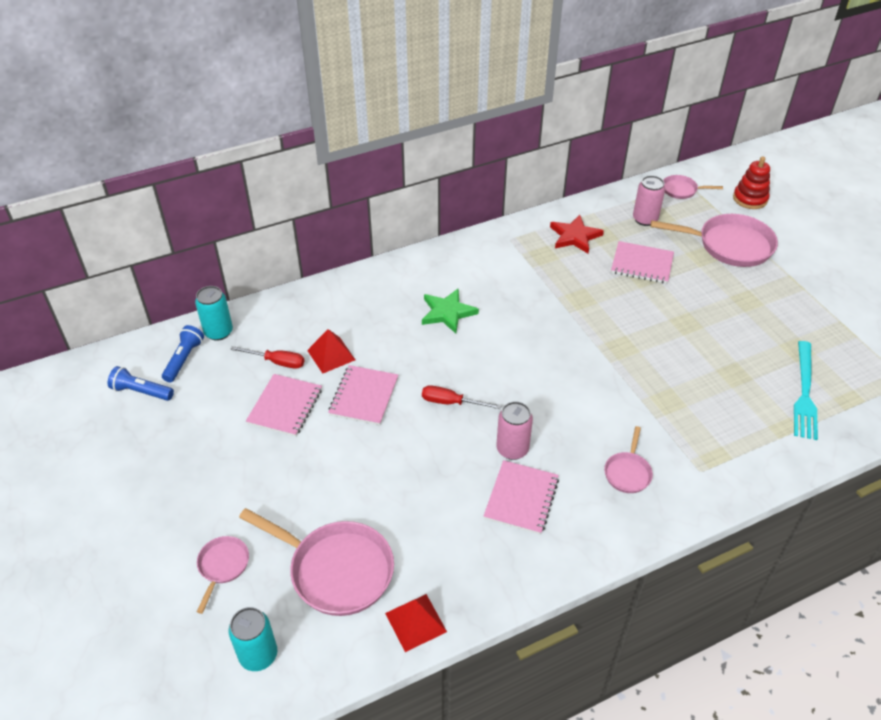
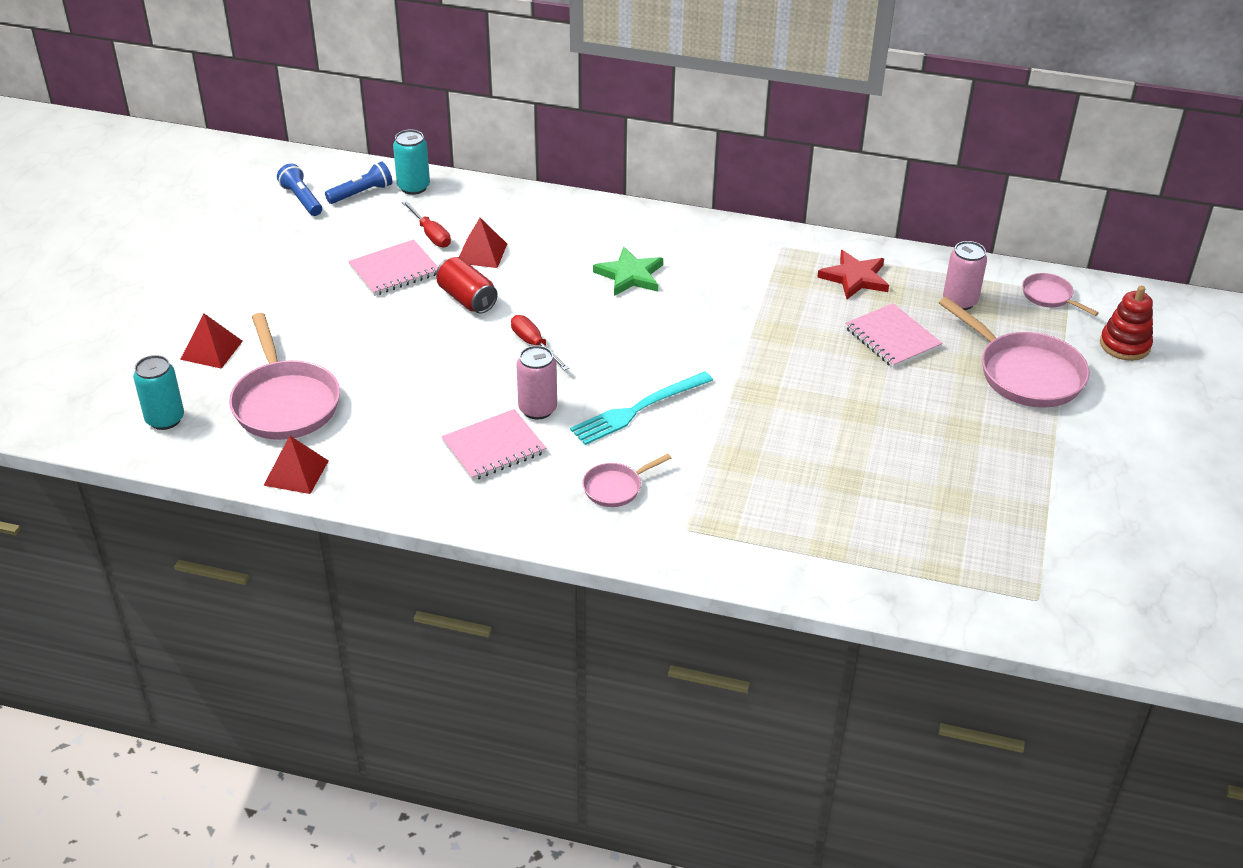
camera: 40 degrees right, 5 degrees down
pink pan [197,536,249,614] -> red pyramid [180,314,243,369]
pink notebook [328,365,398,425] -> red can [436,257,498,313]
turquoise fork [794,341,818,440] -> turquoise fork moved to [570,371,713,445]

